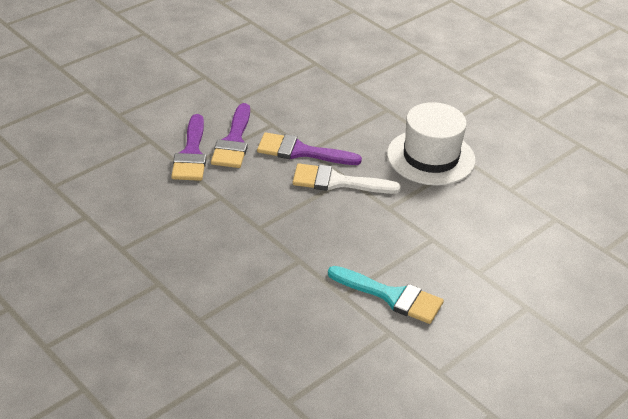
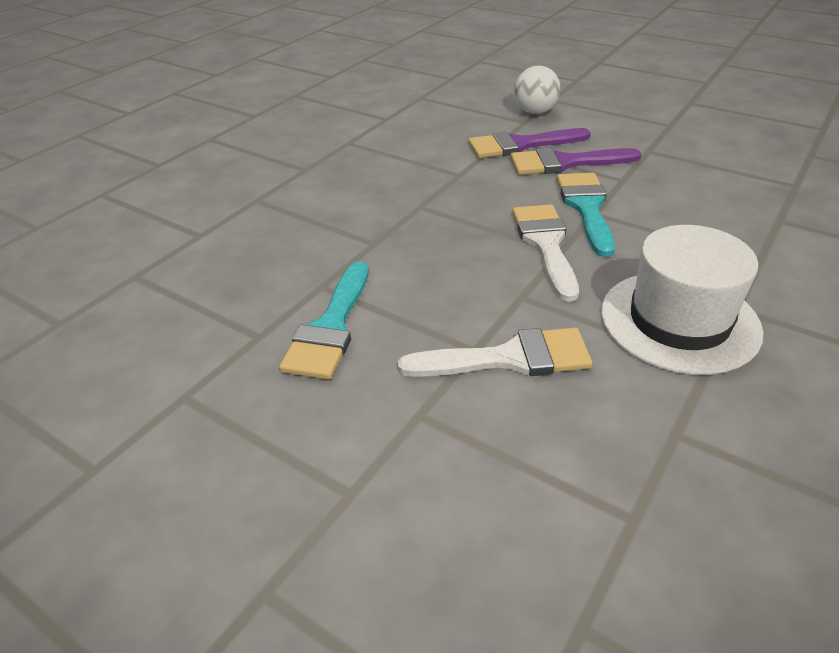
camera: 80 degrees right, 0 degrees up
purple brush [257,132,362,165] -> turquoise brush [557,173,615,257]
none -> white brush [398,328,592,377]
none -> white ball [514,66,561,114]

